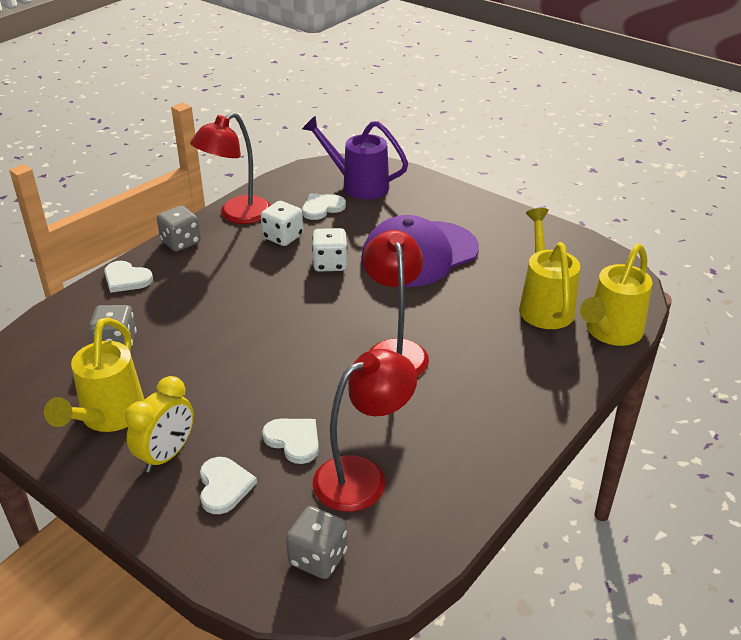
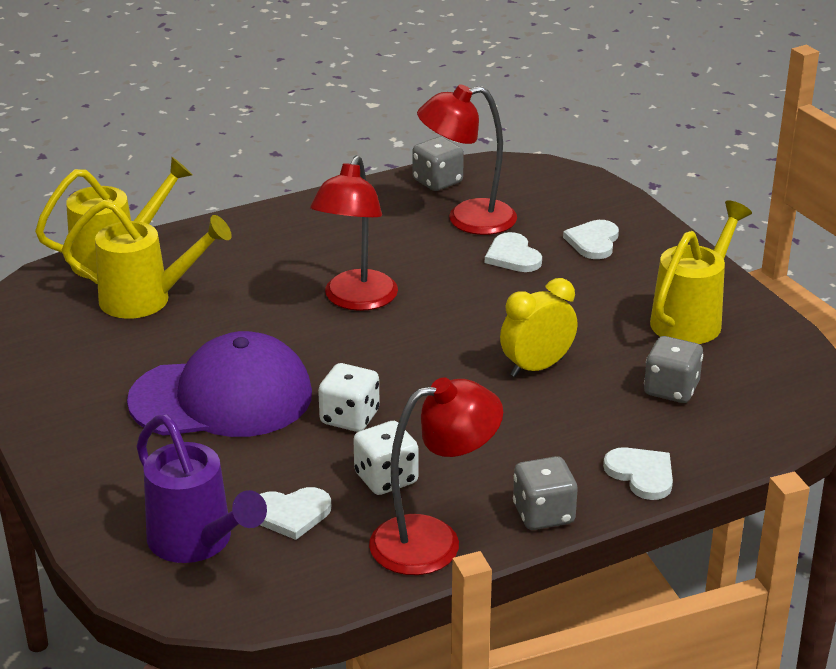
camera: 155 degrees left, 5 degrees down
yellow clock [125,376,194,473] -> yellow clock moved to [500,278,577,377]
grey dice [286,506,348,579] -> grey dice moved to [413,137,464,191]
yellow watering can [519,208,580,329] -> yellow watering can turned 105 degrees counterclockwise [62,200,232,319]

